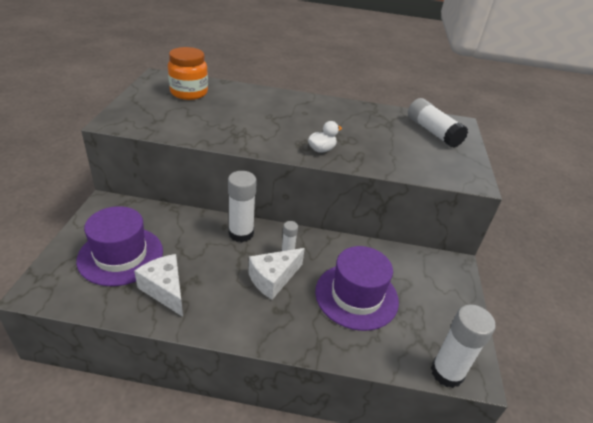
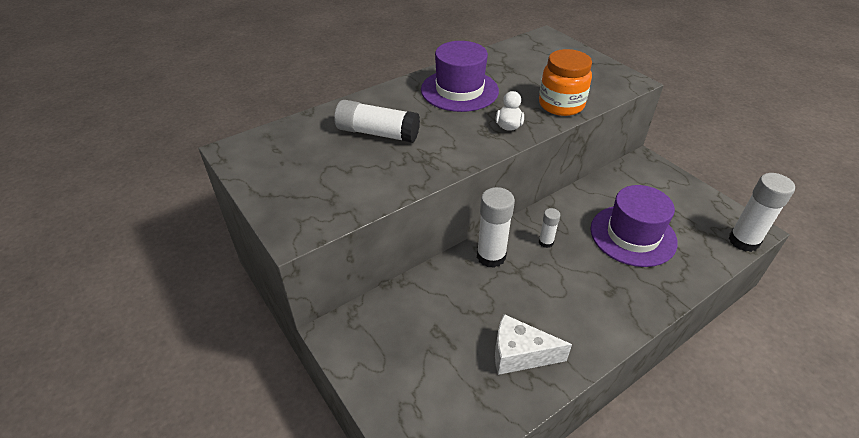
camera: 40 degrees left, 5 degrees up
purple hat [76,206,163,286] -> purple hat moved to [421,41,499,112]
orange jar [168,47,208,100] -> orange jar moved to [539,49,592,116]
white cheese [248,248,305,300] -> none
white glue stick [408,98,468,148] -> white glue stick moved to [334,100,420,143]

